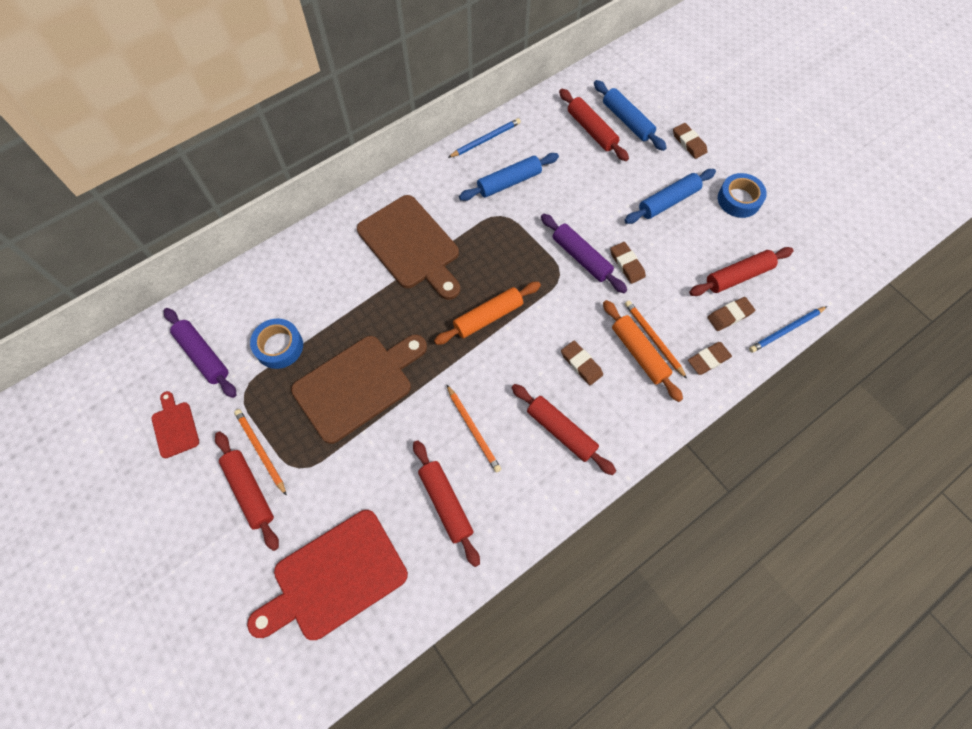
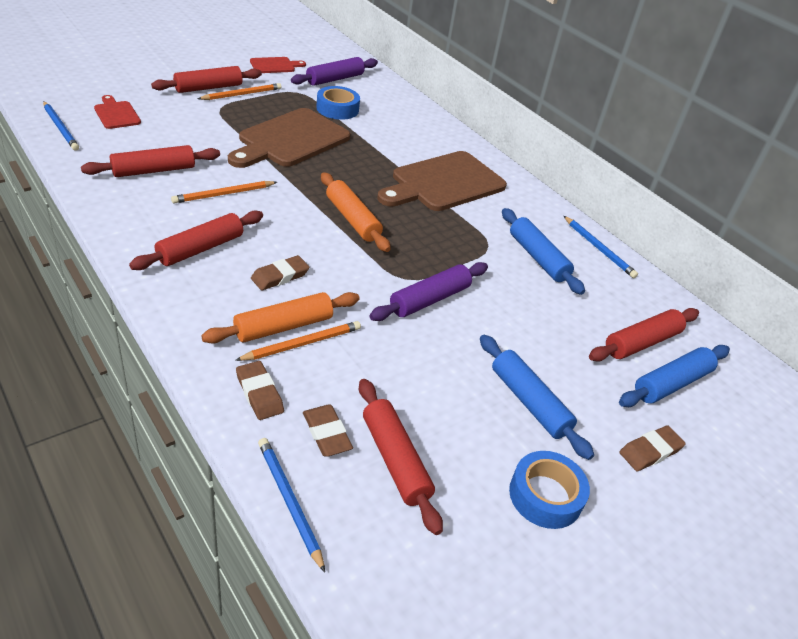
camera: 85 degrees right, 25 degrees down
red cutting board [247,510,408,640] -> red cutting board [94,95,141,129], size x0.48
brown cutting board [291,335,427,444] -> brown cutting board turned 75 degrees clockwise [228,108,350,168]
brown eraser [610,242,646,284] -> none
none -> blue pencil [43,101,79,151]

